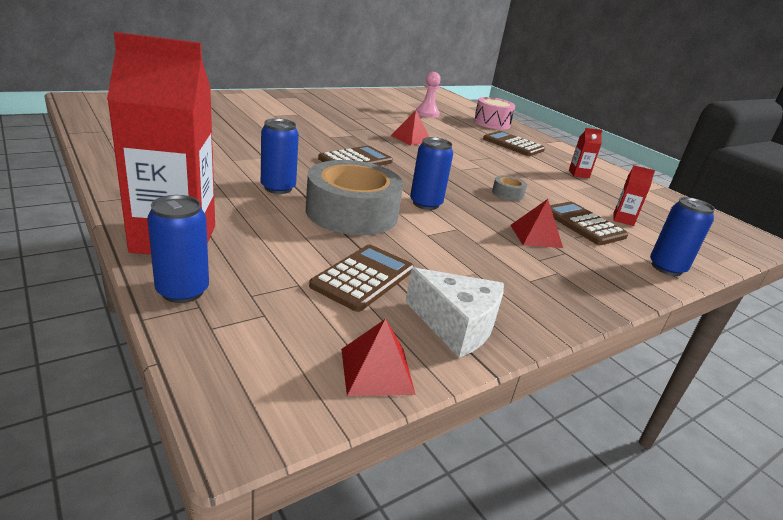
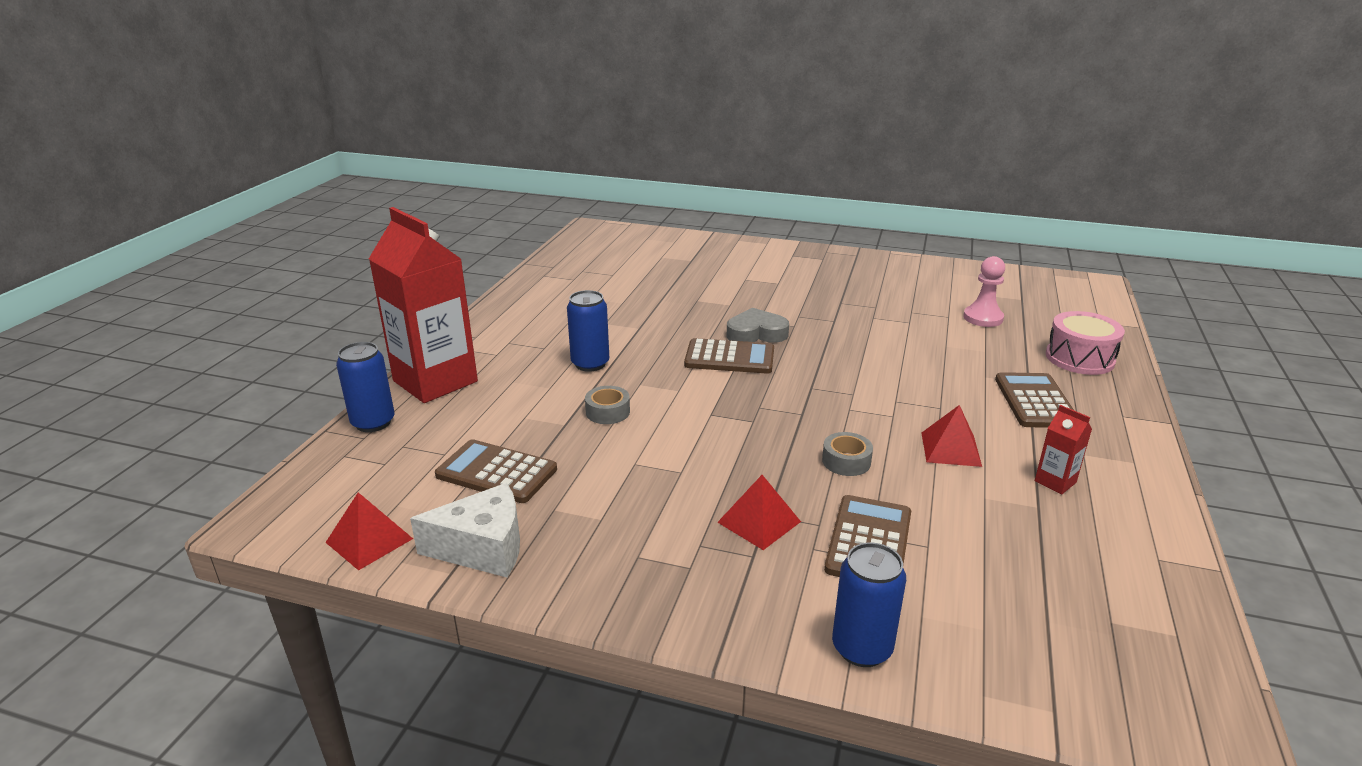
camera: 55 degrees right, 0 degrees up
grey tape [306,160,403,235] -> grey tape [585,386,630,424], size x0.41
brown calculator [309,245,414,312] -> brown calculator turned 150 degrees counterclockwise [435,439,557,503]
red pyramid [391,110,429,145] -> red pyramid moved to [921,405,982,467]
white cheese [405,268,504,358] -> white cheese turned 90 degrees counterclockwise [410,483,520,577]
blue can [410,137,453,210] -> none
red carton [613,165,655,226] -> none
none -> grey heart [726,308,789,343]

